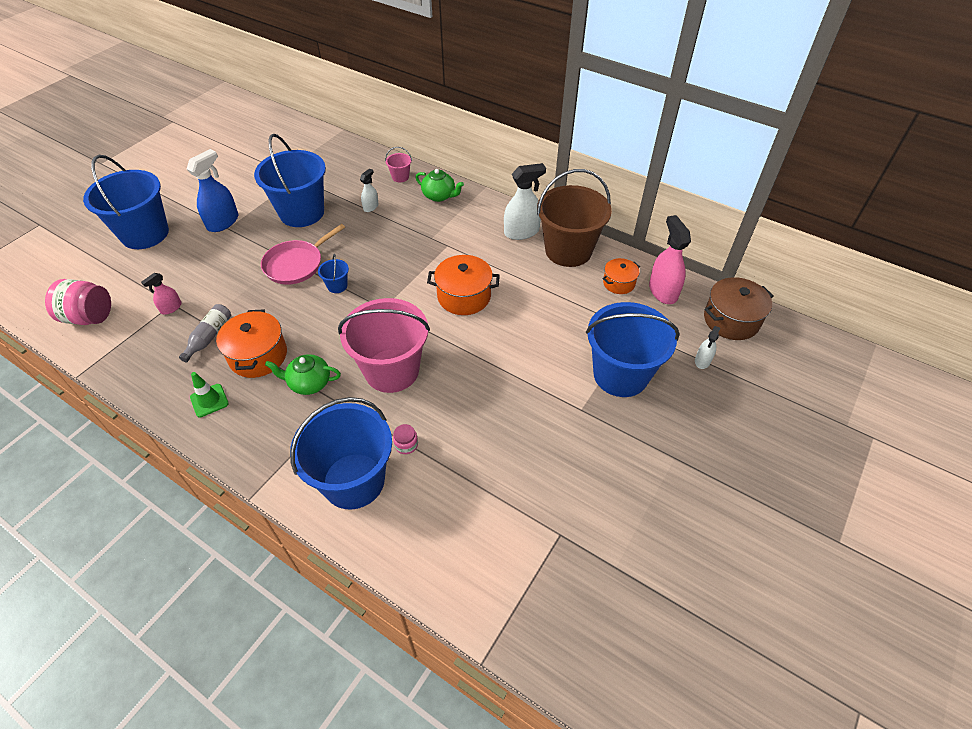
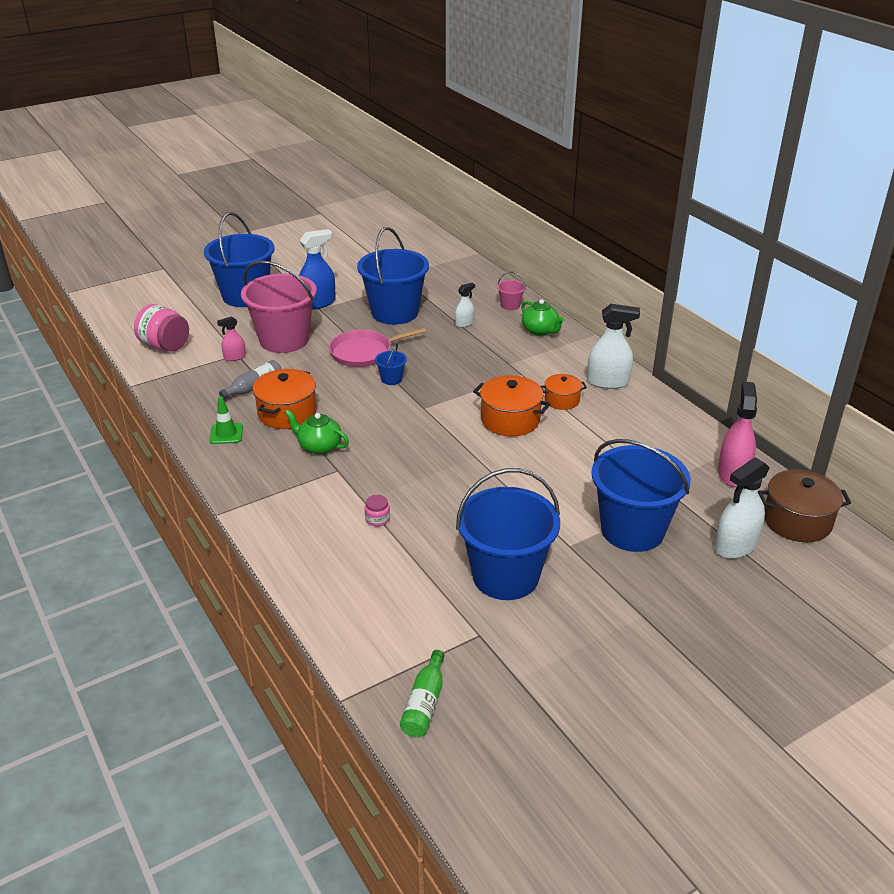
camera: 25 degrees right, 15 degrees down
blue bucket [290,397,392,509] -> blue bucket moved to [456,468,560,600]
pink bucket [338,298,430,393] -> pink bucket moved to [241,260,317,353]
brown bucket [537,169,612,267] -> none
orange pot [602,258,640,294] -> orange pot moved to [540,374,587,410]
white spray bottle [695,326,720,369] -> white spray bottle [714,457,770,559], size x1.83
none -> green bottle [400,650,444,737]

